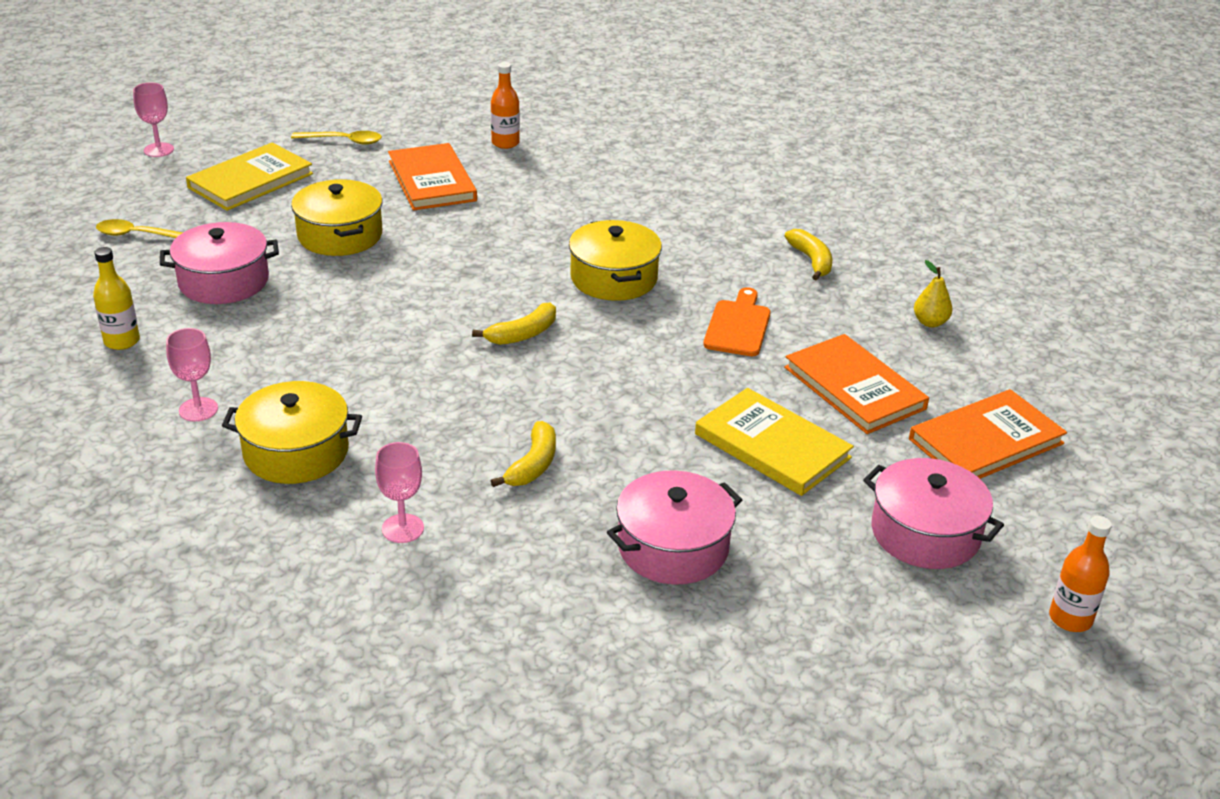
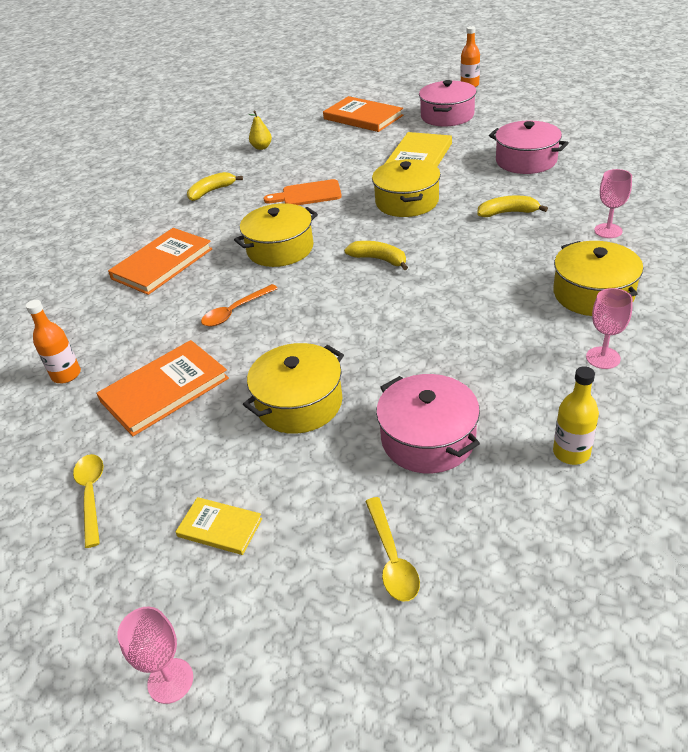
camera: 105 degrees left, 5 degrees up
yellow book [186,143,313,211] -> yellow book [176,497,262,555], size x0.54
orange book [784,334,929,434] -> orange book moved to [108,228,212,295]
none -> orange spoon [201,284,278,327]
none -> yellow pot [372,159,441,217]

